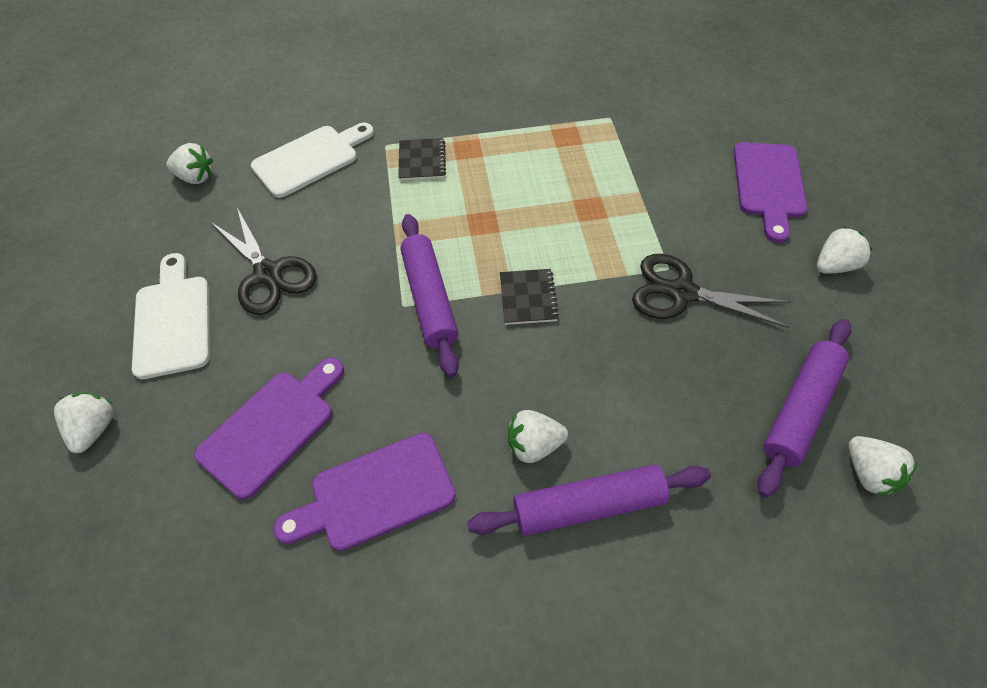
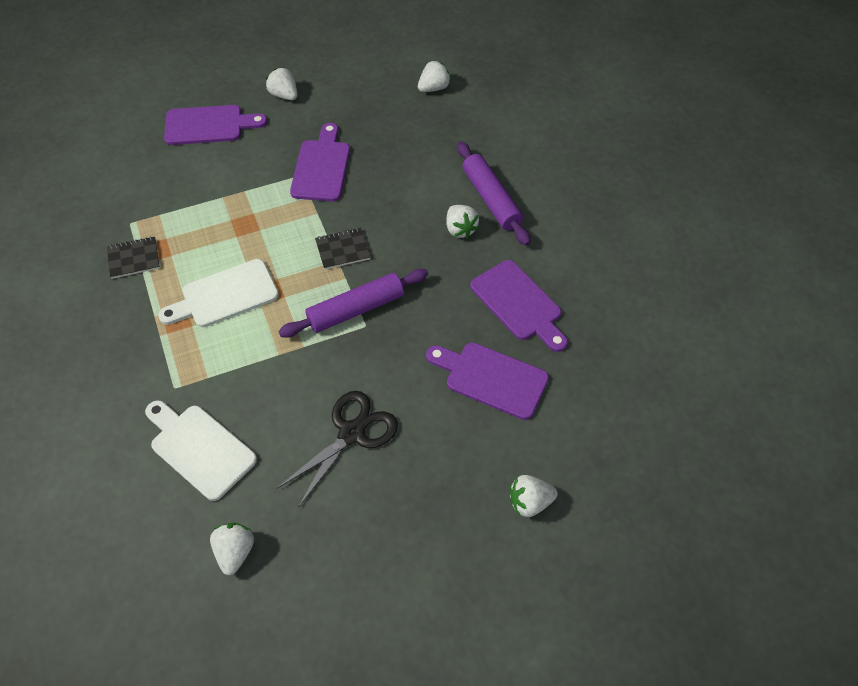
camera: 105 degrees left, 0 degrees up
white cutting board [132,253,210,379] -> white cutting board moved to [158,259,279,327]
black notebook [398,138,446,181] -> black notebook moved to [107,236,160,279]
black scissors [632,254,791,328] -> purple cutting board [290,123,350,202]
purple rolling pin [757,319,851,498] -> none

